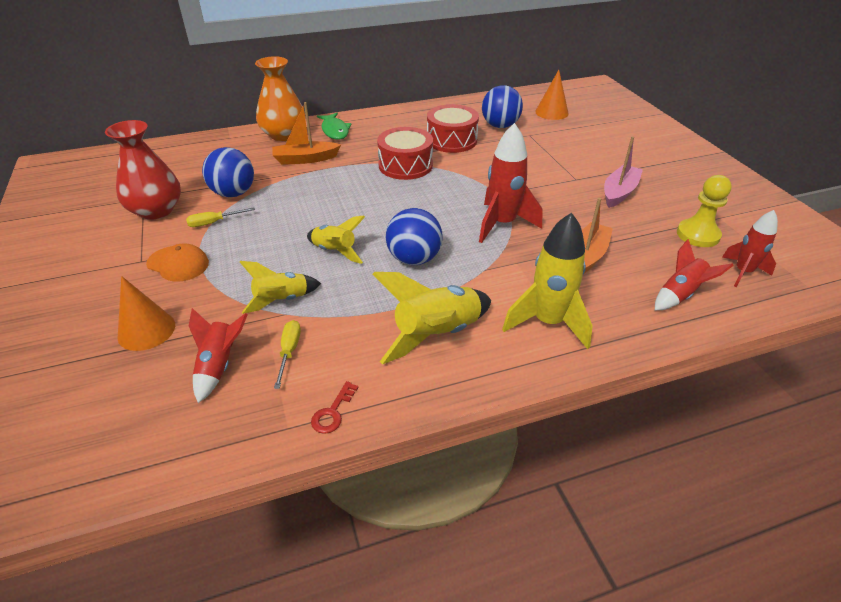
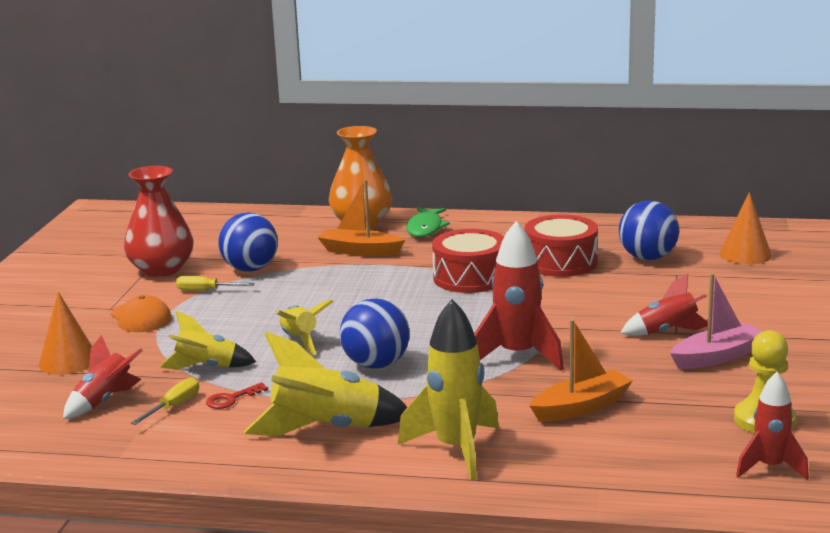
camera: 30 degrees right, 20 degrees down
red key [311,381,359,434] -> red key moved to [206,383,268,409]
red rocket [655,239,734,310] -> red rocket moved to [621,273,708,336]

